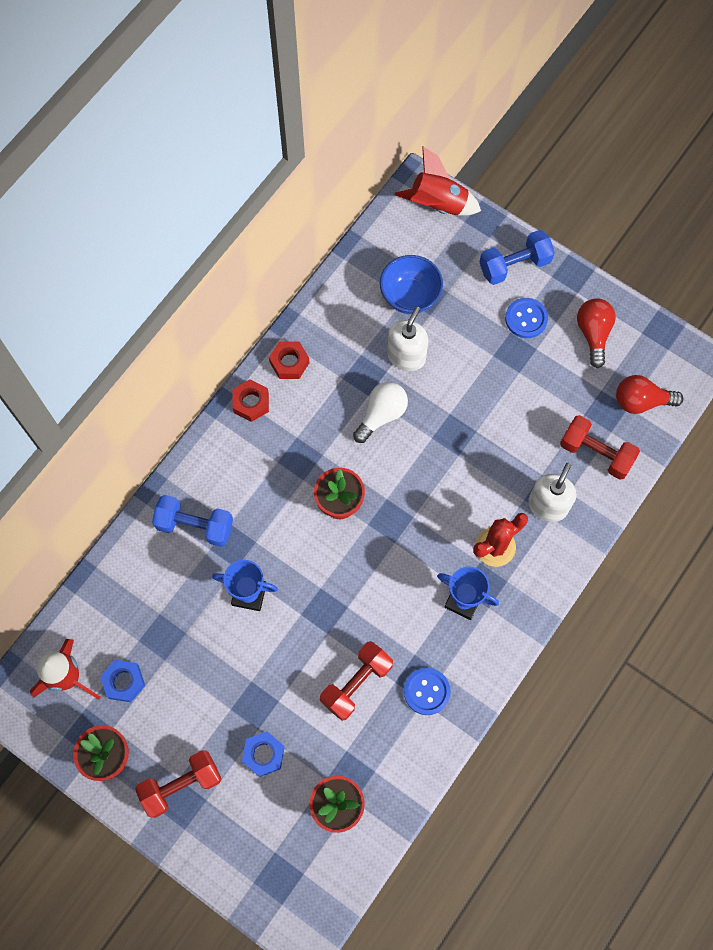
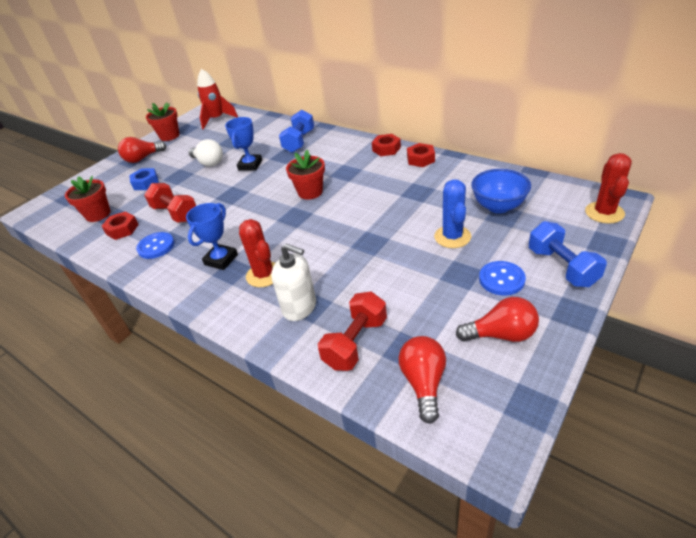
camera: 95 degrees right, 30 degrees down
blue nut [100,660,145,702] -> none
red dumbbell [135,750,221,818] -> red light bulb [118,137,166,163]
white light bulb [353,382,408,443] -> white light bulb moved to [188,139,223,167]
white soap dispenser [387,306,428,371] -> none
red rocket [395,146,481,216] -> red cactus [585,153,632,224]
none -> red nut [102,211,139,240]
none -> blue cactus [434,179,471,248]

